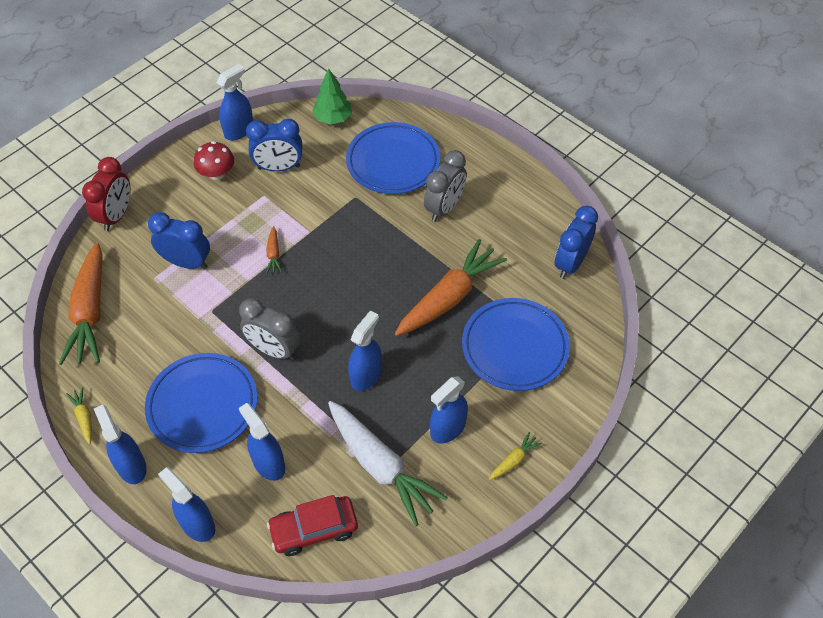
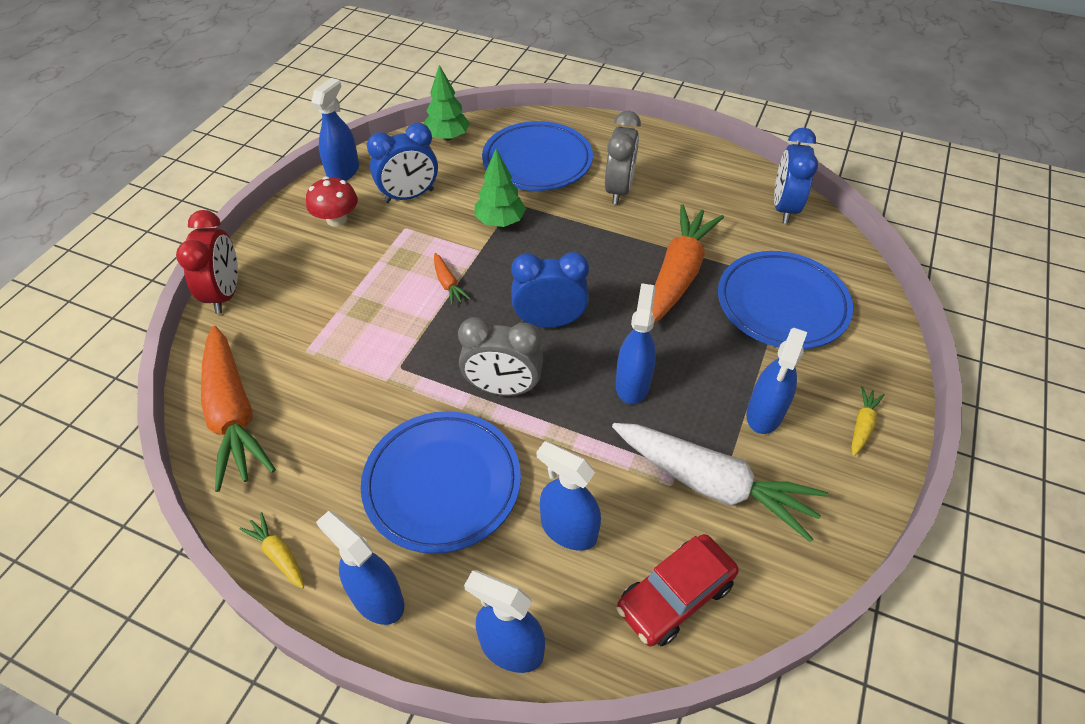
camera: 20 degrees left, 5 degrees down
blue clock [148,212,210,269] -> blue clock moved to [511,252,589,328]
none -> green tree [474,149,526,227]

